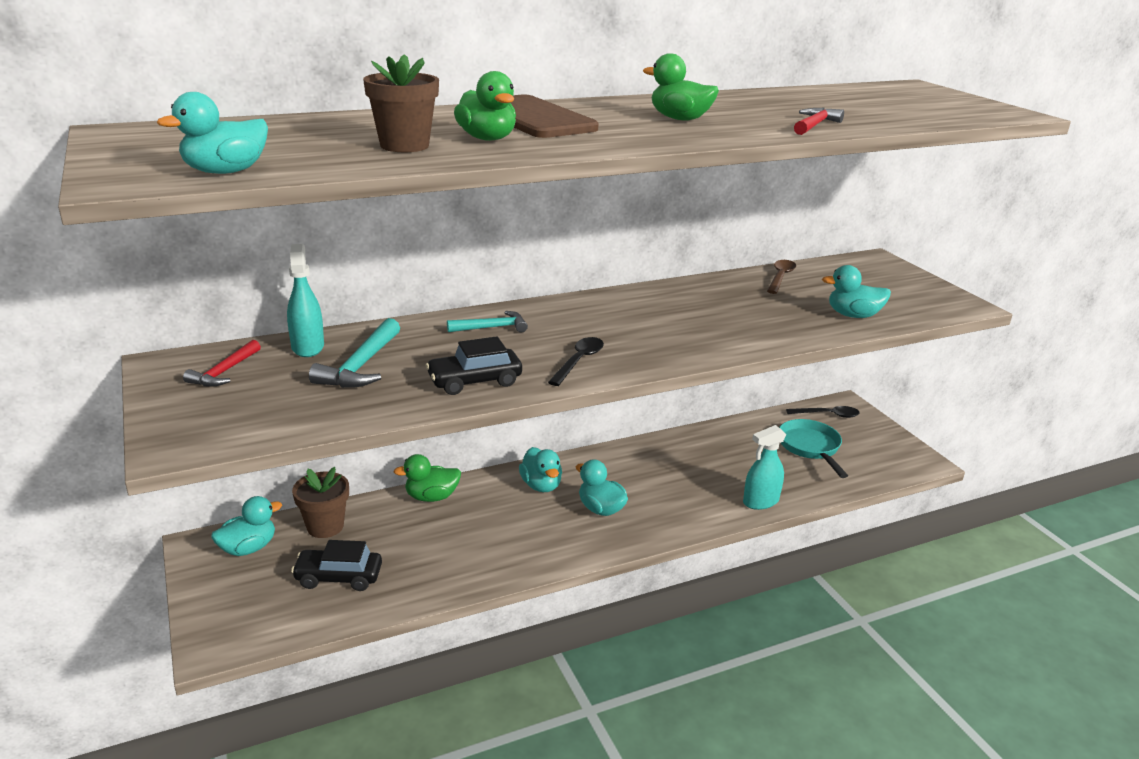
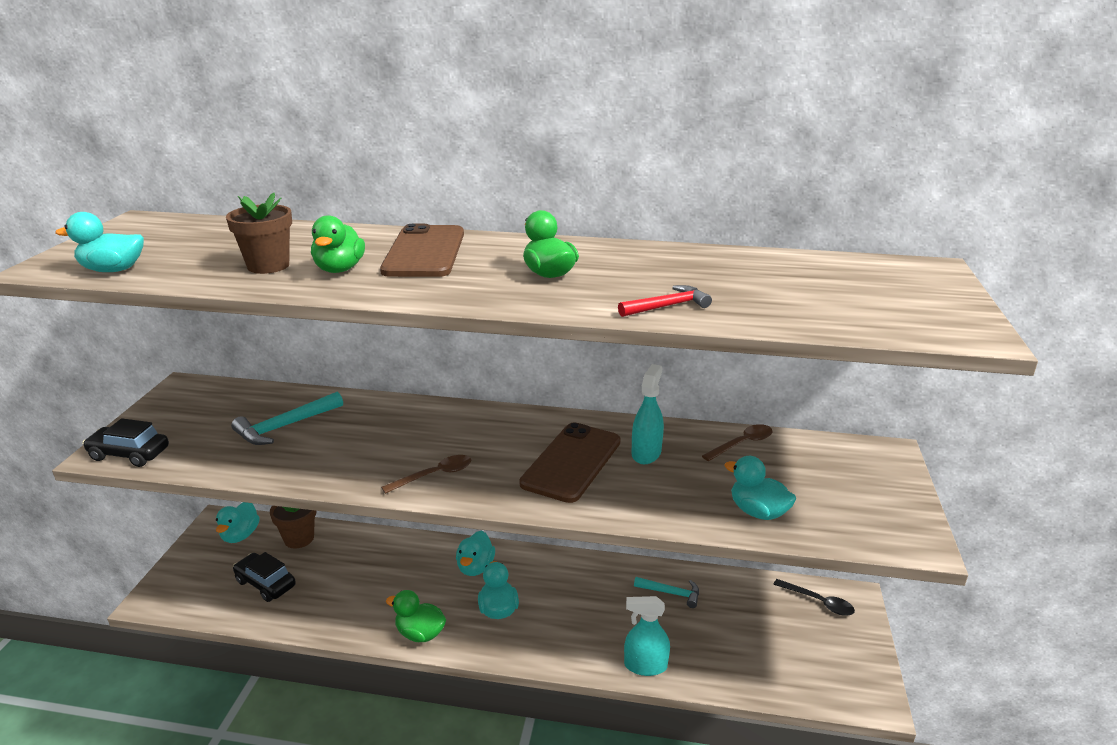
camera: 35 degrees right, 0 degrees up
red hammer [183,340,261,387] -> none
turquoise duck [211,496,282,556] -> turquoise duck turned 105 degrees clockwise [216,502,260,543]
turquoise spray bottle [287,244,324,357] -> turquoise spray bottle moved to [632,364,664,464]
green duck [393,454,461,502] -> green duck moved to [386,590,446,642]
black car [426,336,522,395] -> black car moved to [82,418,169,467]
turquoise hammer [447,311,528,333] -> turquoise hammer moved to [634,577,699,608]
black spoon [548,337,604,386] -> brown spoon [381,455,471,494]
turquoise pan [779,419,848,478] -> none
none -> brown phone [520,422,621,503]

